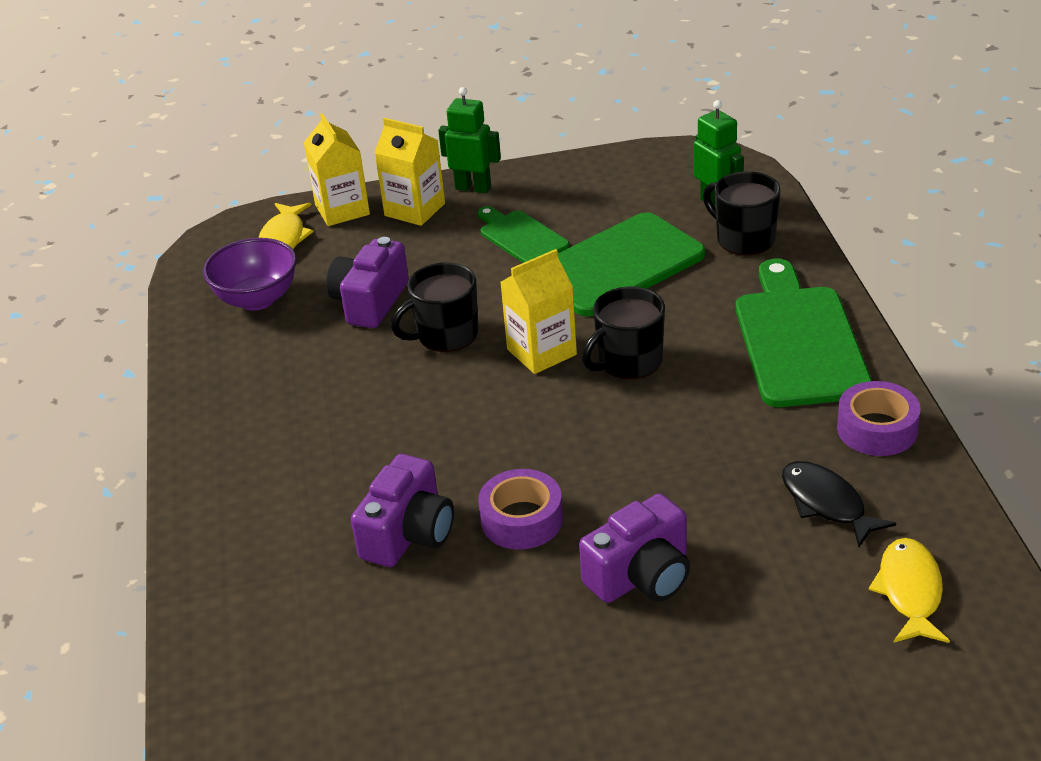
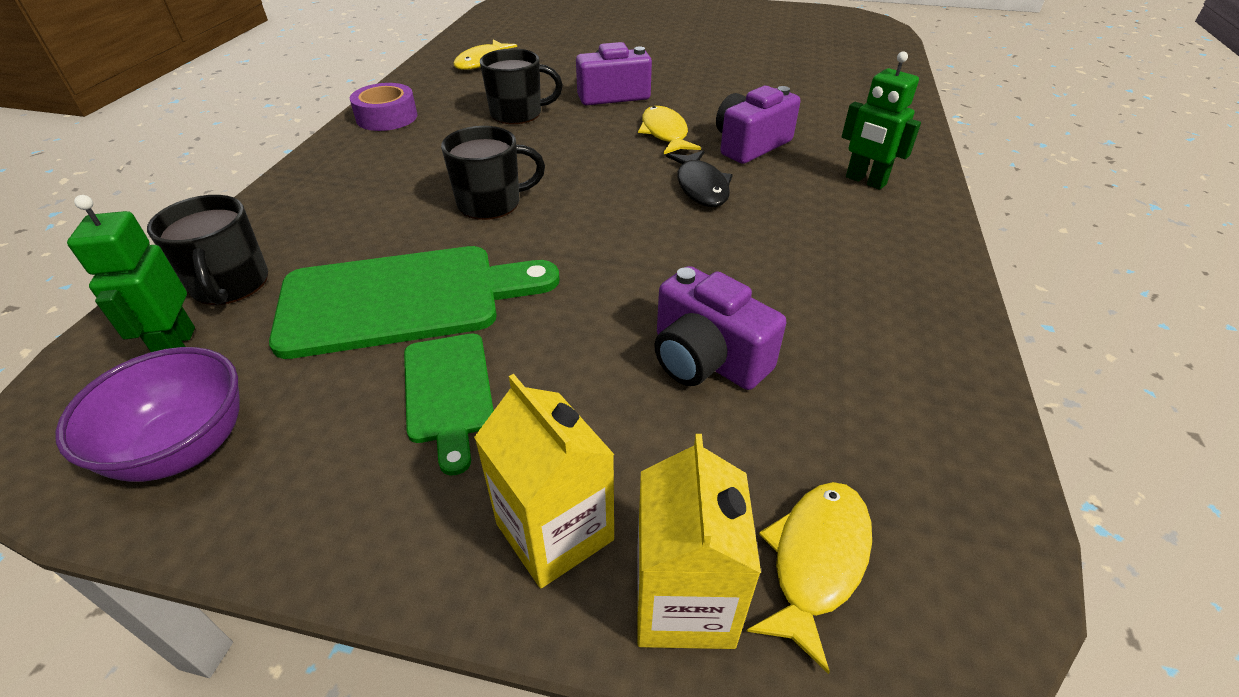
camera: 160 degrees left, 5 degrees up
purple bowl [203,238,297,311] -> purple bowl moved to [55,347,240,482]
purple camera [326,237,409,328] -> purple camera turned 90 degrees clockwise [654,266,786,390]
black mug [391,262,478,352] -> black mug moved to [480,48,563,124]
green robot [438,87,501,193] -> green robot moved to [842,51,921,190]
purple tape [478,469,563,550] -> yellow fish [638,106,701,154]
yellow carton [500,249,577,374] -> none
green cutting board [736,259,872,407] -> none
black fish [782,461,896,547] -> black fish moved to [666,150,733,207]

